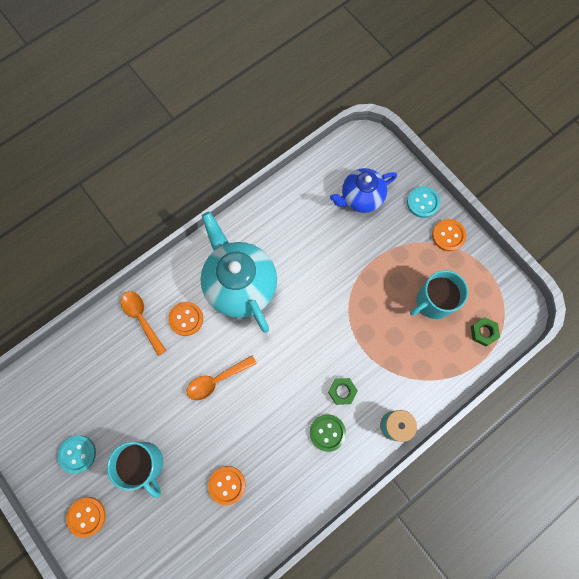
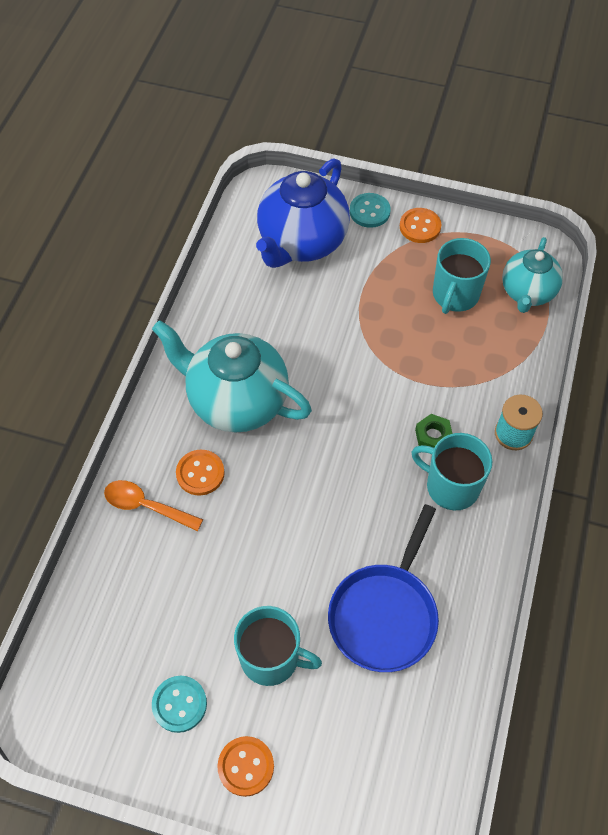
camera: 35 degrees left, 15 degrees down
orange spoon [187,355,257,400] -> none
orange button [208,466,245,505] -> blue pan [328,504,439,672]
green button [310,414,346,452] -> turquoise mug [411,433,492,510]
blue teapot [330,168,397,213] -> blue teapot [256,158,350,268], size x1.60
green nut [471,317,500,346] -> turquoise teapot [502,237,563,313]

